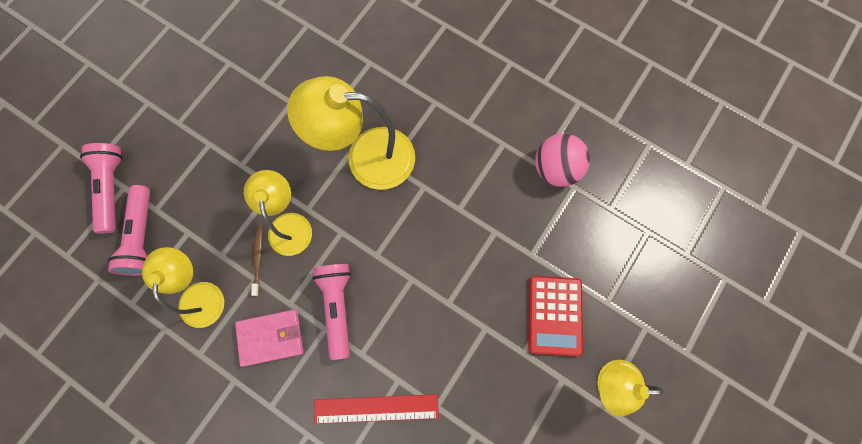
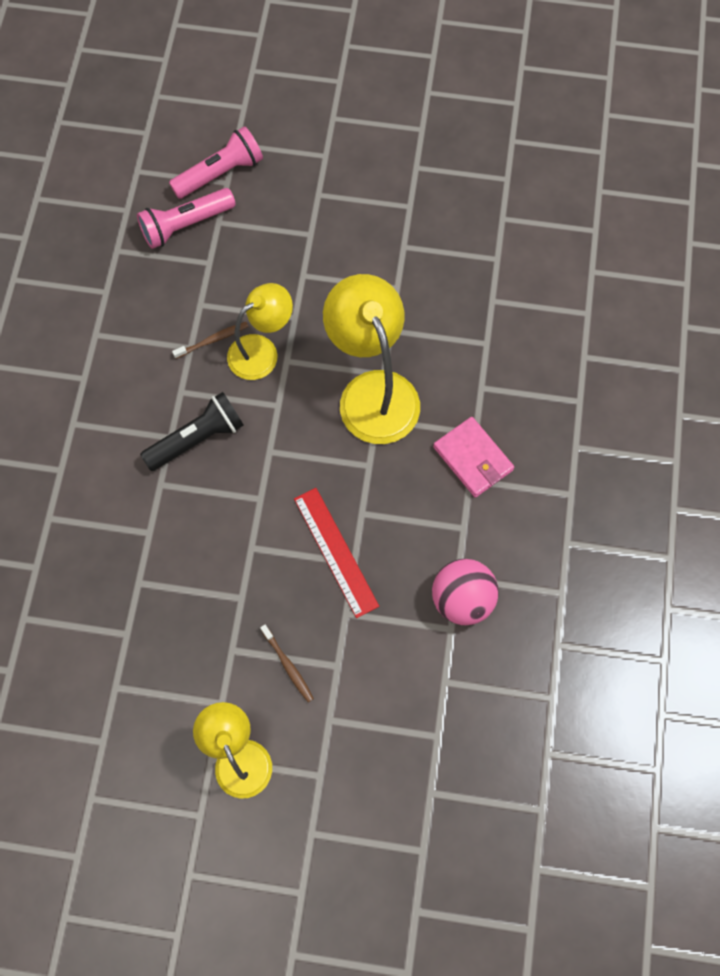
camera: 65 degrees right, 5 degrees down
yellow lamp [142,247,224,328] -> none
pink wallet [235,310,303,367] -> pink wallet moved to [433,417,514,498]
pink flashlight [312,264,351,360] -> black flashlight [140,392,244,471]
red ruler [314,394,439,424] -> red ruler moved to [294,488,379,618]
red calculator [528,276,583,356] -> brown toothbrush [260,625,314,703]

